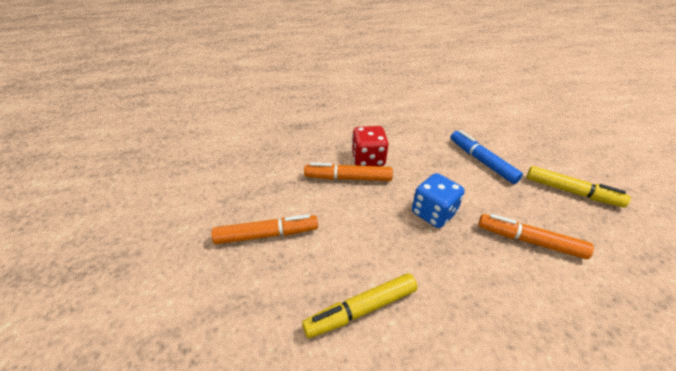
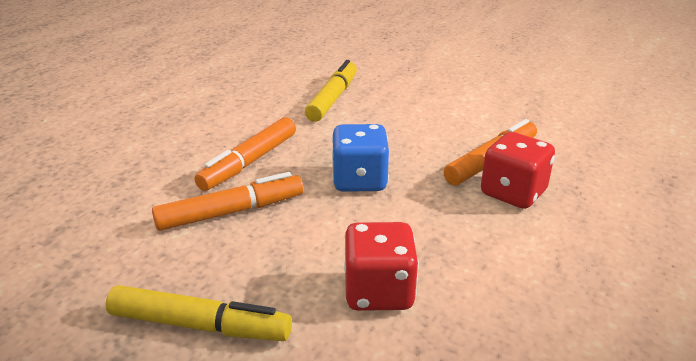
camera: 135 degrees right, 10 degrees down
orange marker [211,214,318,244] -> orange marker moved to [195,117,296,191]
blue marker [451,130,523,184] -> red dice [344,222,419,311]
yellow marker [527,166,631,207] -> yellow marker turned 150 degrees counterclockwise [106,285,292,341]

